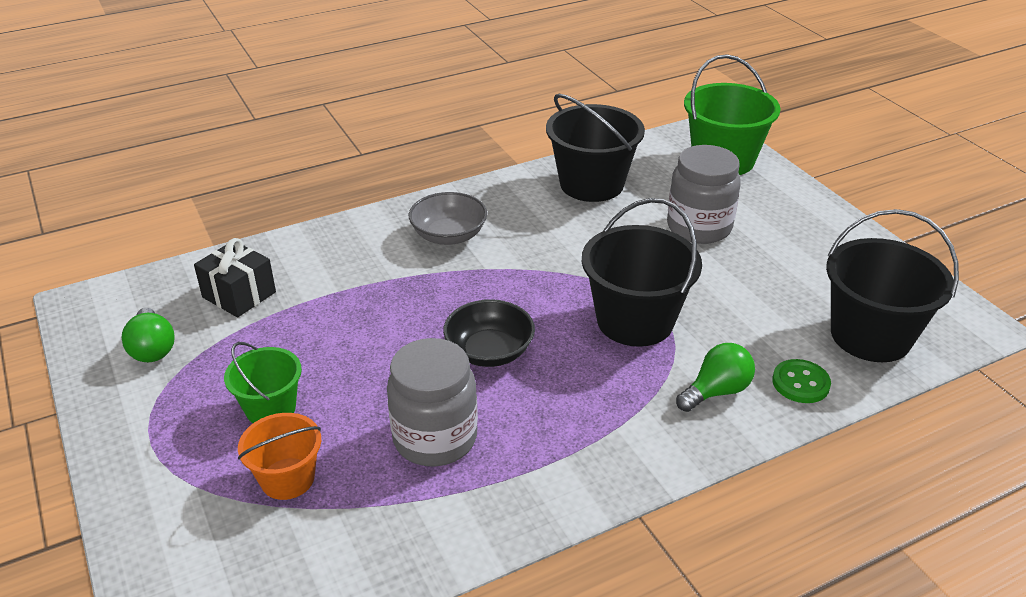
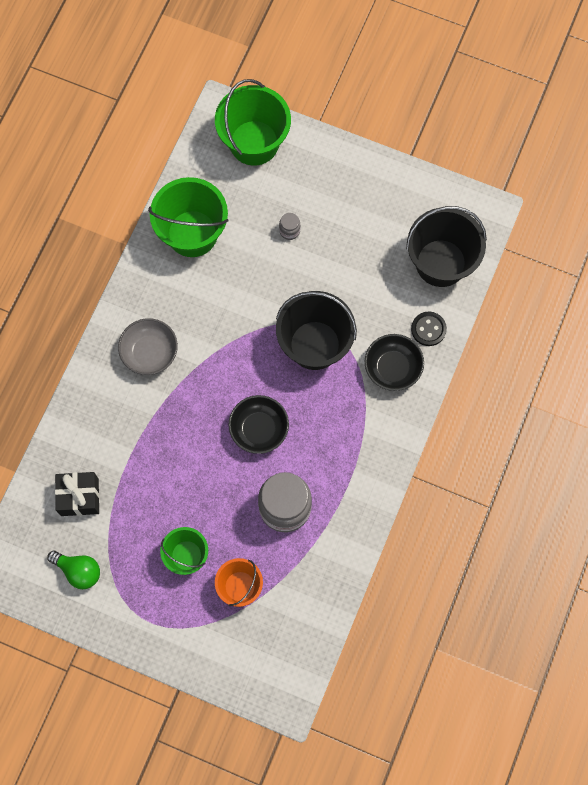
camera: 40 degrees left, 35 degrees up
black bucket [546,94,645,202] -> green bucket [148,177,229,257]
grey jar [667,145,741,244] -> grey jar [279,213,300,240], size x0.43
green light bulb [676,343,755,412] -> black bowl [365,334,424,391]
green button [772,359,831,403] -> black button [411,312,447,346]

